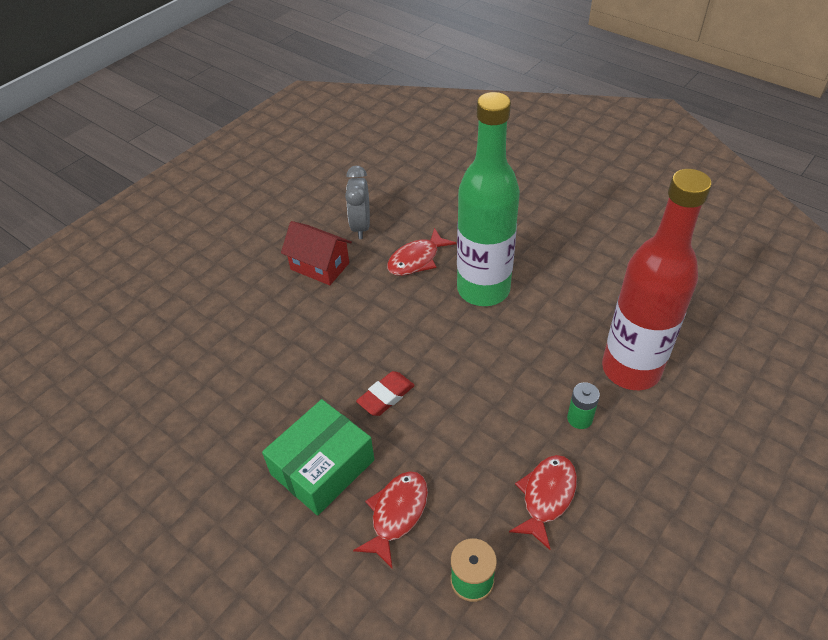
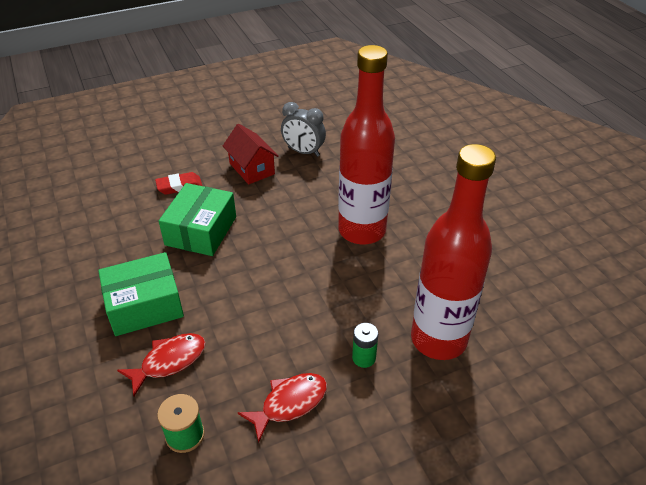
camera: 25 degrees right, 5 degrees down
grey clock [345,166,370,239] -> grey clock turned 90 degrees counterclockwise [281,102,326,157]
red eraser [356,371,415,416] -> red eraser moved to [155,172,202,195]
red fish [387,228,456,276] -> none
green bottle [457,92,520,306] -> red bottle [338,45,395,245]
none -> green box [159,183,236,256]

